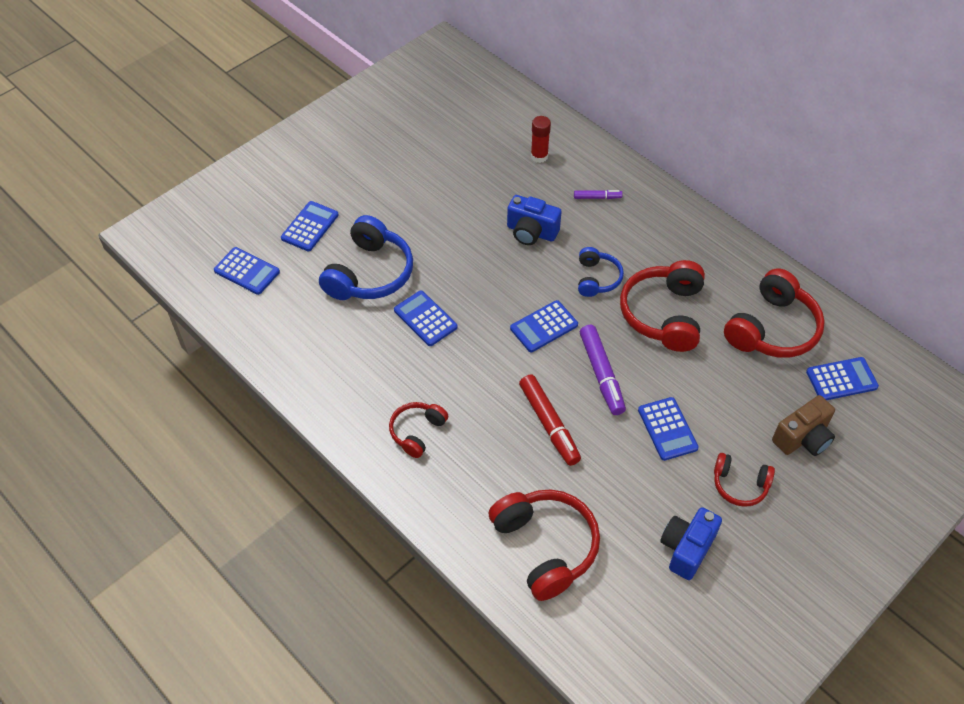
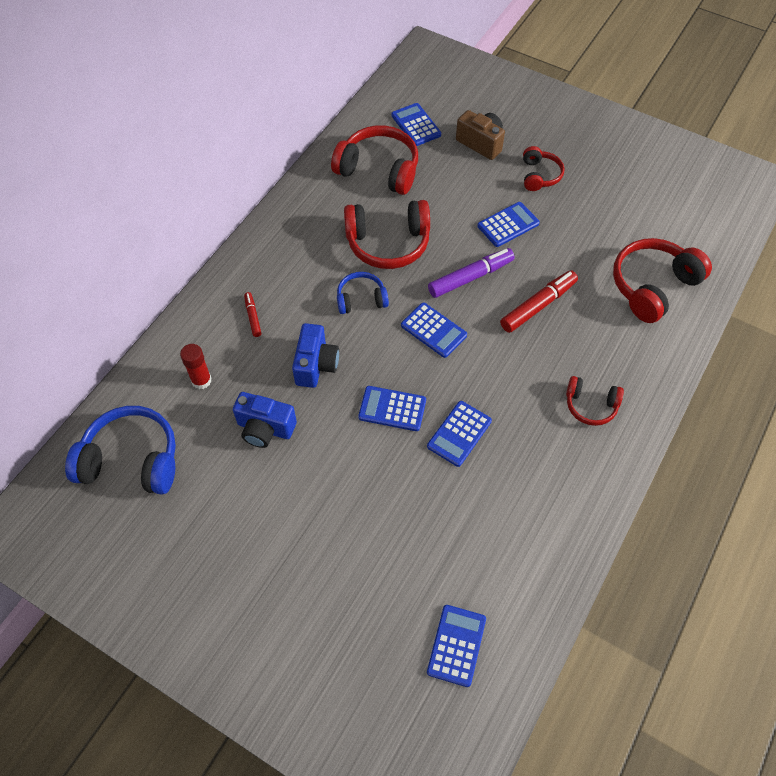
camera: 105 degrees left, 5 degrees up
blue calculator [281,201,339,251] -> blue calculator moved to [358,386,426,431]
blue headphones [319,215,413,300] -> blue headphones moved to [65,406,176,494]
purple marker [574,190,623,199] -> red marker [244,292,261,337]
blue camera [660,507,722,580] -> blue camera moved to [233,392,297,448]

